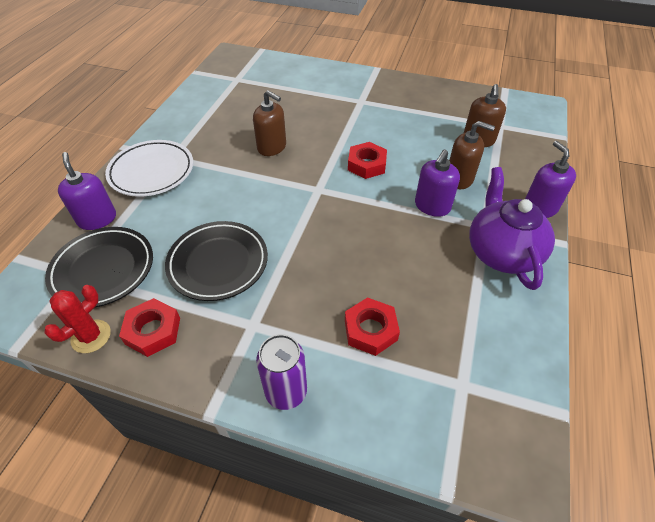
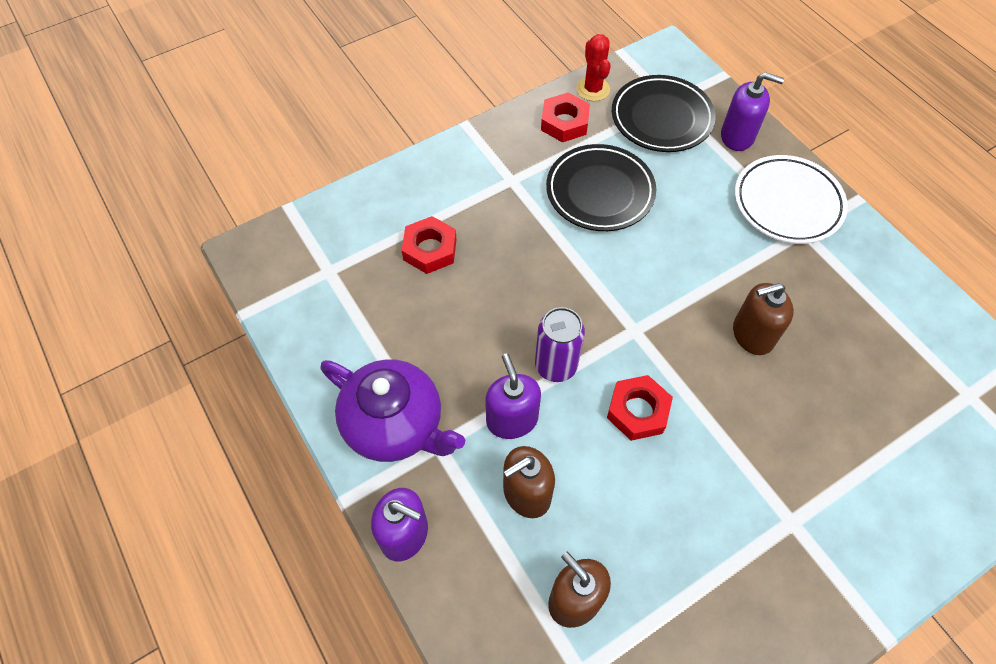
camera: 130 degrees right, 10 degrees up
purple can [256,334,307,410] -> purple can moved to [535,307,585,382]

